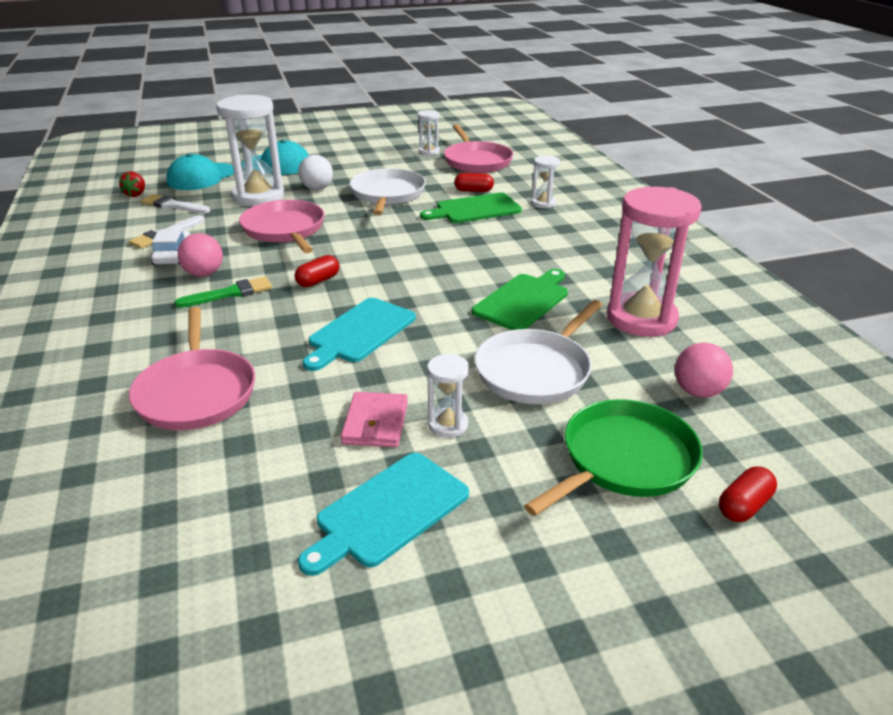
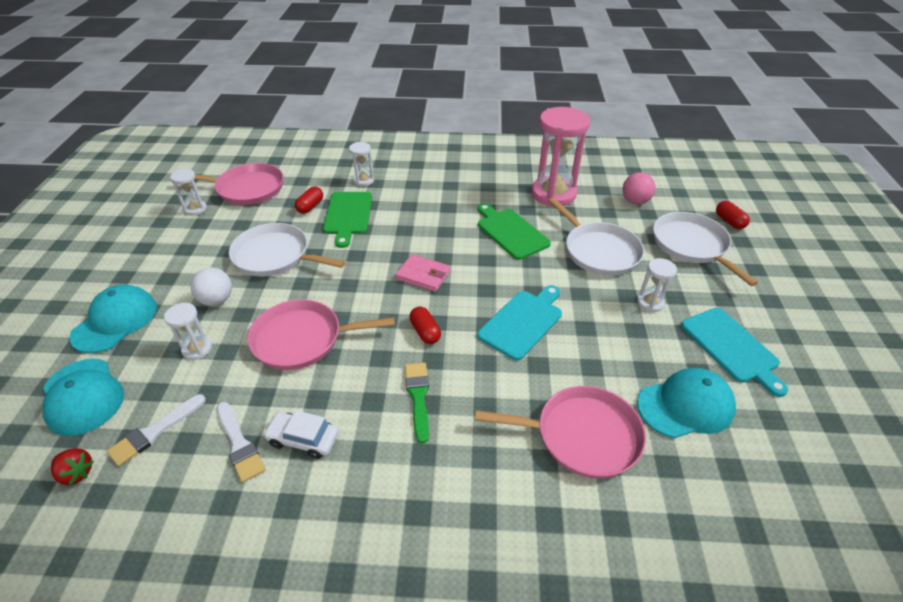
camera: 70 degrees left, 10 degrees up
pink ball [178,233,223,277] -> none
white hourglass [216,95,285,206] -> white hourglass [164,303,212,360], size x0.47
turquoise cutting board [303,298,416,371] -> turquoise cutting board turned 105 degrees counterclockwise [477,285,562,360]
pink wallet [341,392,408,447] -> pink wallet moved to [395,254,451,292]
green pan [524,399,703,516] -> white pan [653,212,758,286]
none -> turquoise cap [637,368,736,438]

